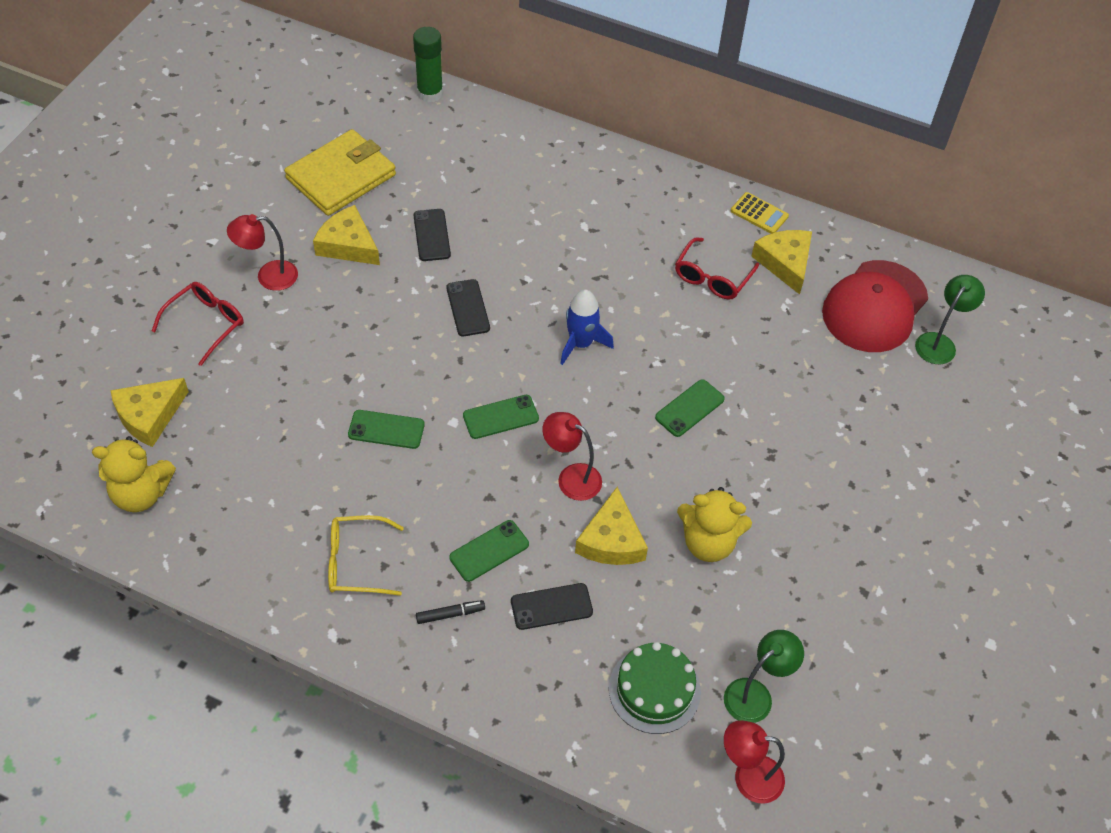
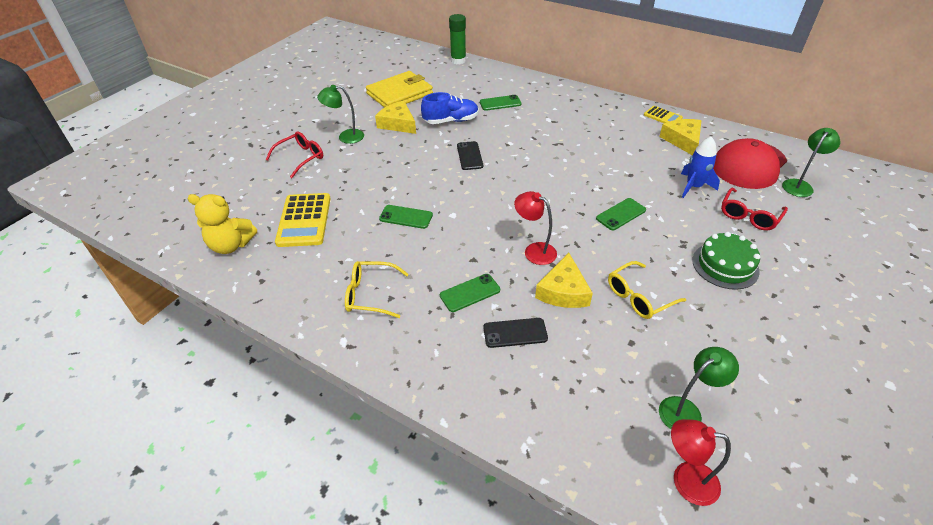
camera: 10 degrees right, 10 degrees down
yellow cheese [110,378,189,447] -> none
red lamp [227,214,298,291] -> green lamp [317,85,364,144]
black phone [414,209,451,261] -> blue shoe [421,92,479,124]
black marker [416,600,485,624] -> none
green phone [463,395,539,439] -> green phone moved to [480,95,522,111]
blue rocket [560,289,614,365] -> blue rocket moved to [681,136,720,198]
green cake [609,642,701,734] -> green cake moved to [692,232,760,290]
red glasses [675,238,759,300] -> red glasses moved to [721,188,788,231]
yellow teddy bear [677,487,752,562] -> yellow glasses [608,261,686,319]
none -> yellow calculator [275,193,331,247]

